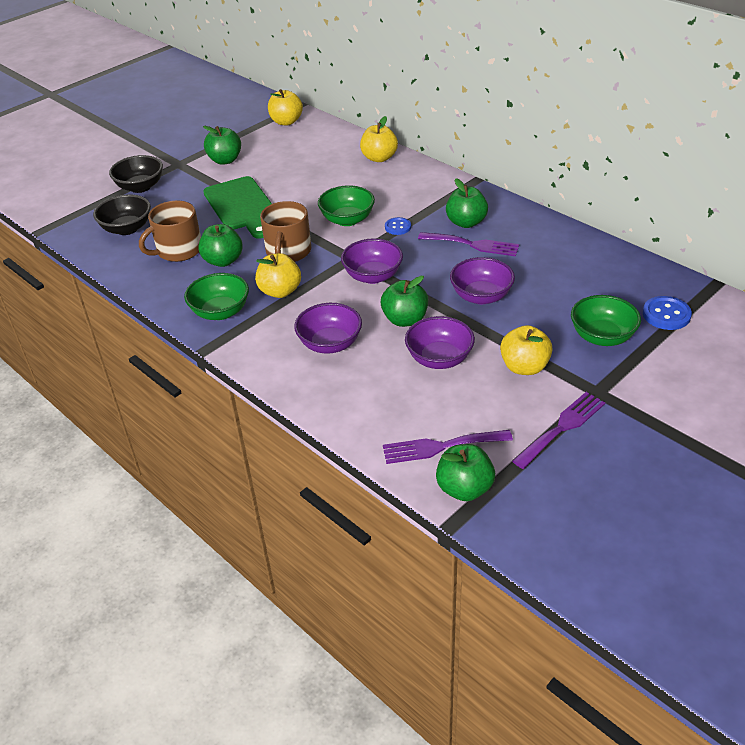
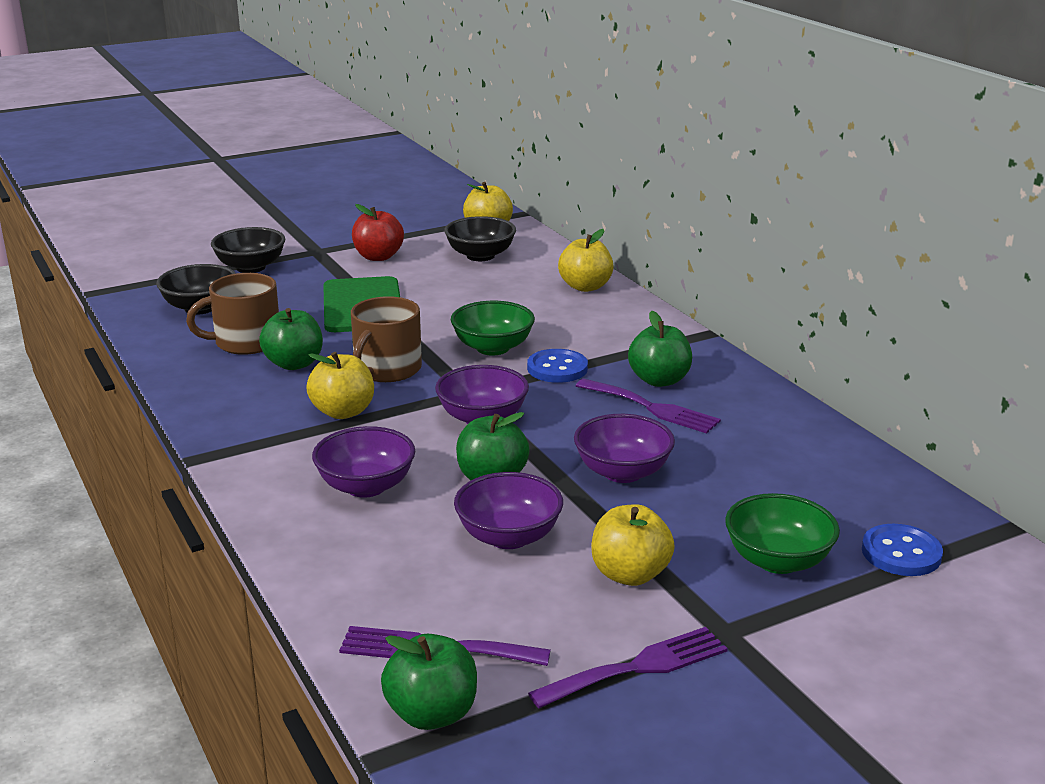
camera: 15 degrees right, 15 degrees down
green bowl [184,273,249,320] -> none
green apple [203,126,241,165] -> red apple [352,204,404,261]
blue button [385,217,411,235] -> blue button [527,349,588,383], size x1.53
none -> black bowl [444,216,516,261]

